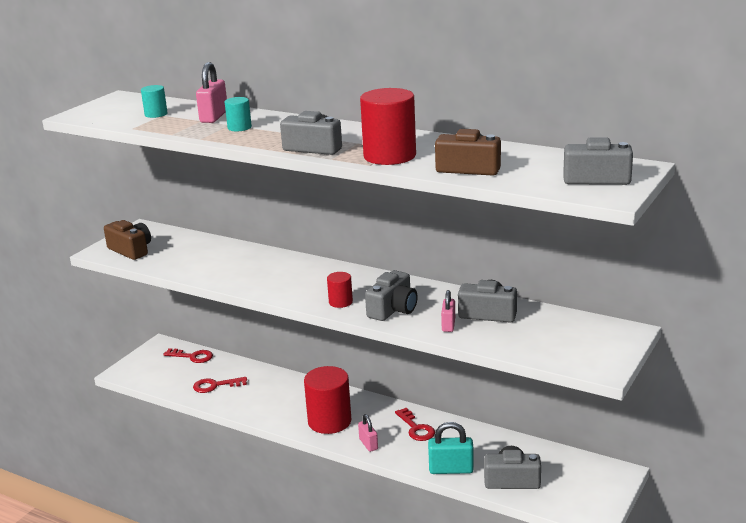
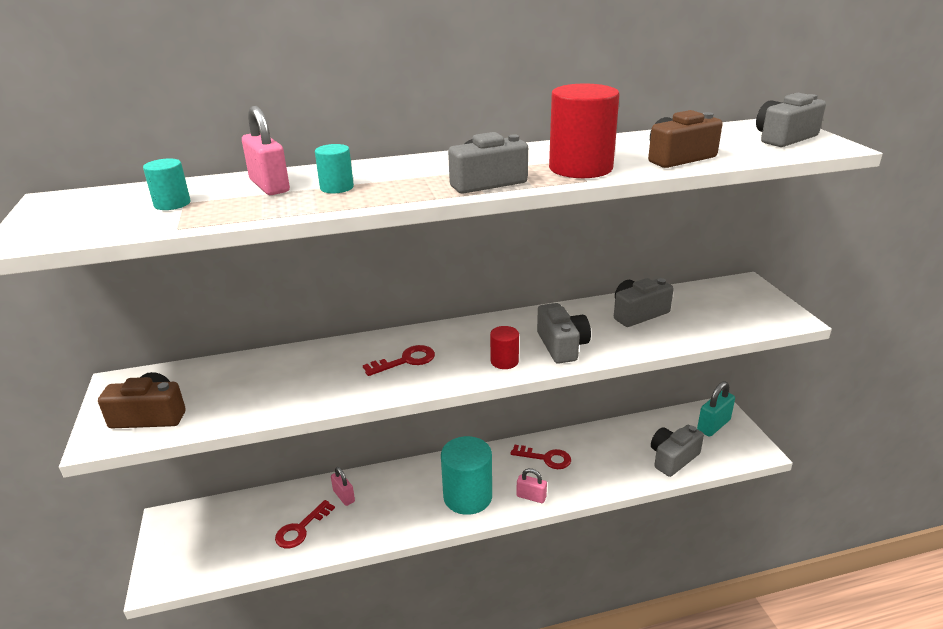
camera: 45 degrees left, 5 degrees up
red key [163,348,213,363] -> red key moved to [363,345,435,376]
red cylinder [304,366,352,434] -> turquoise cylinder [441,436,492,515]
turquoise padlock [428,422,474,474] -> turquoise padlock moved to [697,381,735,437]
pink padlock [441,290,455,332] -> pink padlock moved to [331,467,355,506]

